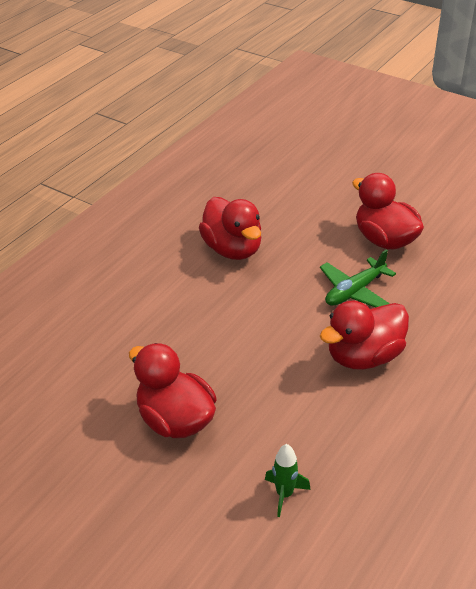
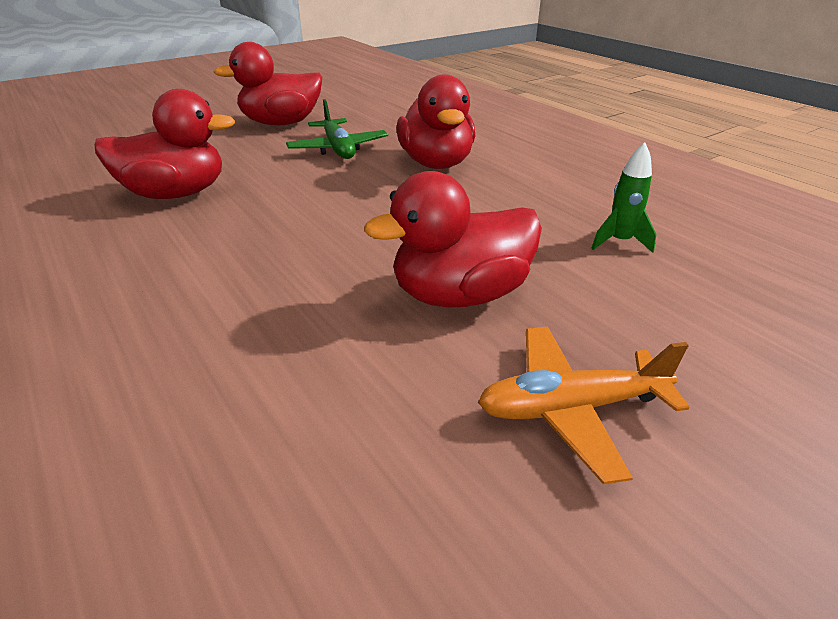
camera: 70 degrees left, 5 degrees down
none -> orange plane [478,327,690,484]

